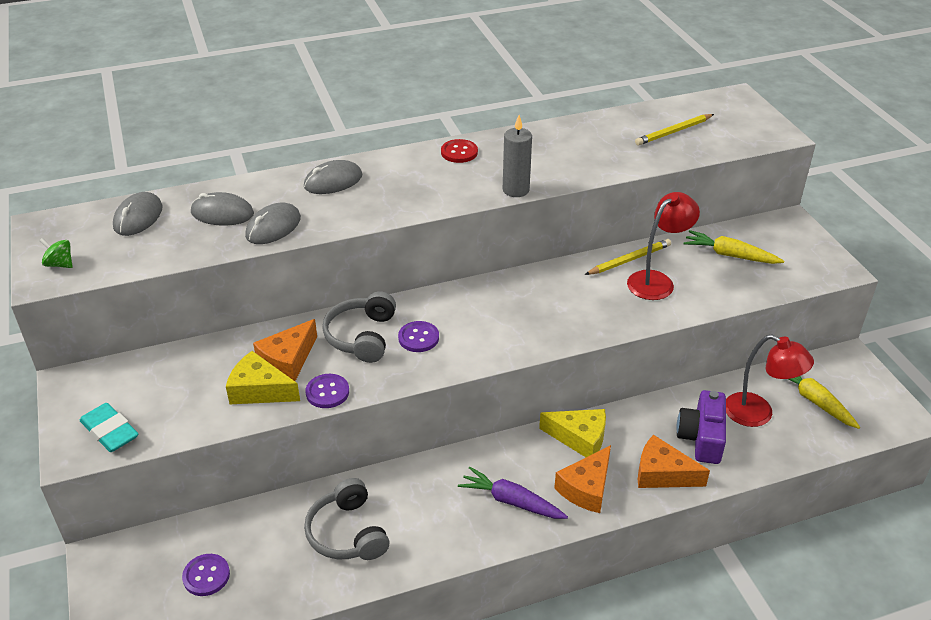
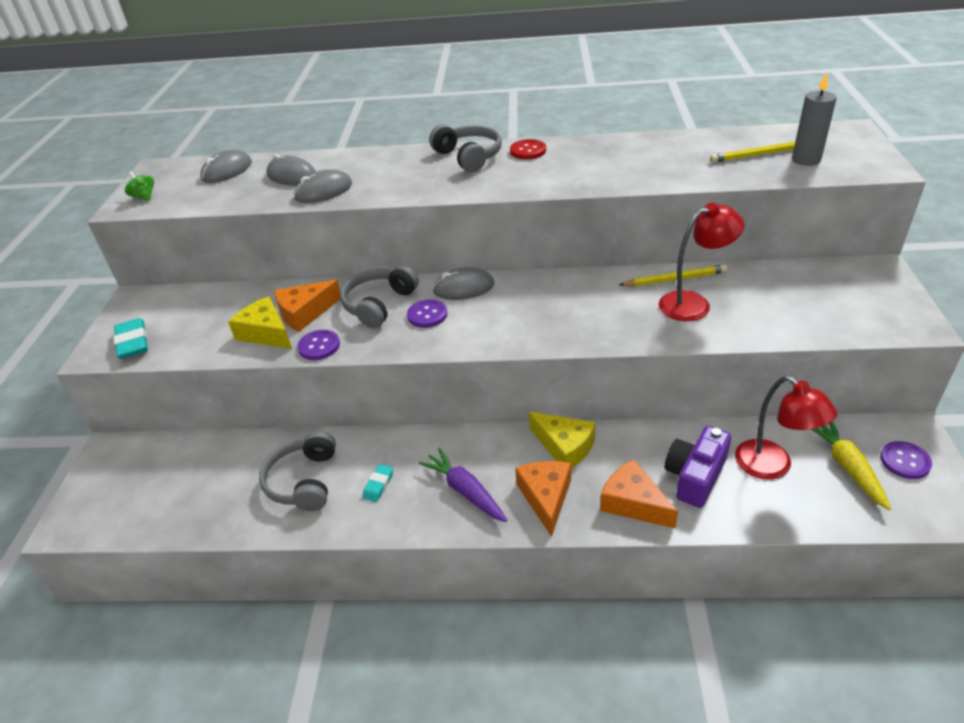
camera: 25 degrees right, 0 degrees up
purple button [182,554,230,596] -> purple button moved to [880,441,932,479]
grey mouse [304,160,362,194] -> grey mouse moved to [433,267,494,300]
grey candle [503,115,532,197] -> grey candle moved to [792,72,837,166]
orange cheese [554,445,611,513] -> orange cheese turned 120 degrees clockwise [515,461,571,537]
yellow carrot [683,230,784,264] -> none
none -> turquoise eraser [363,464,393,502]
none -> grey headphones [429,125,502,172]

